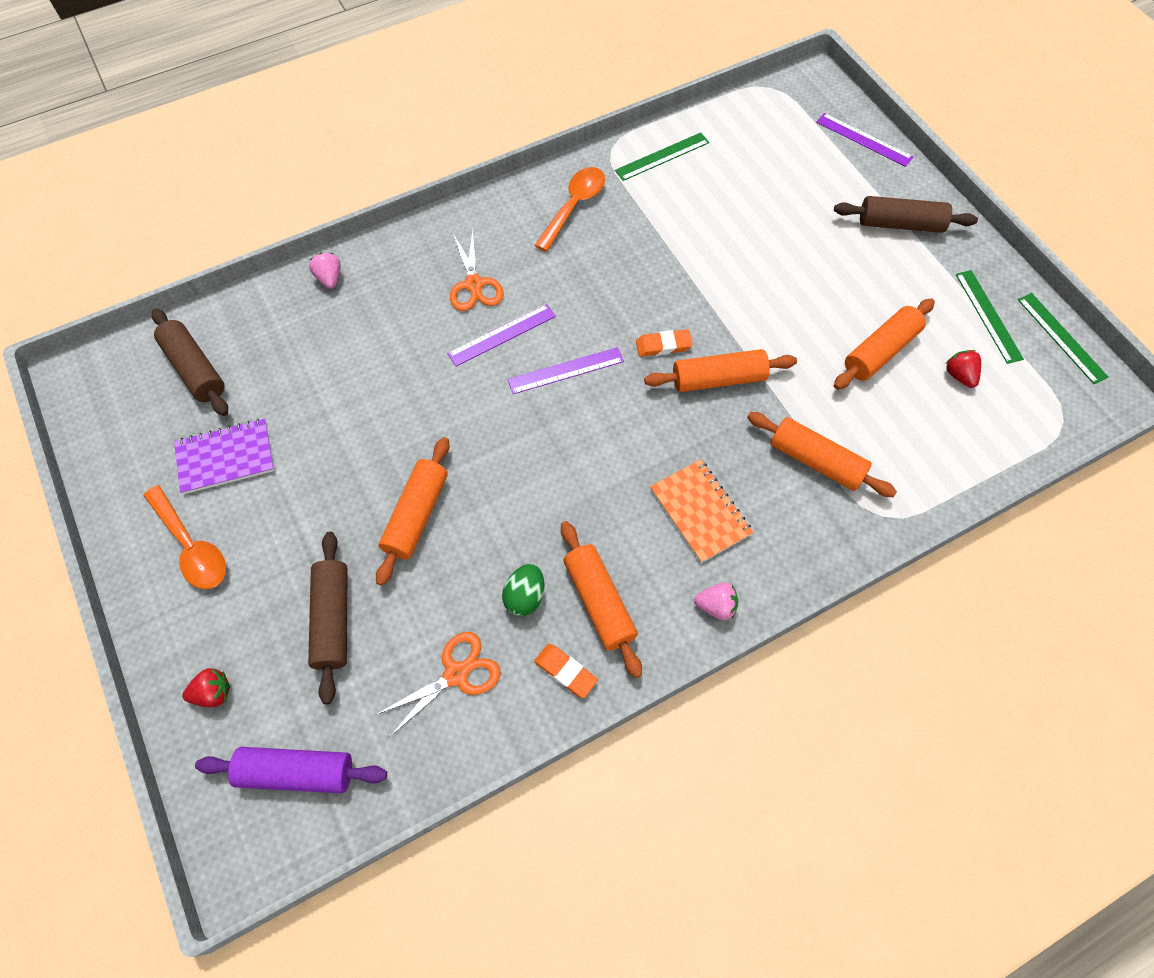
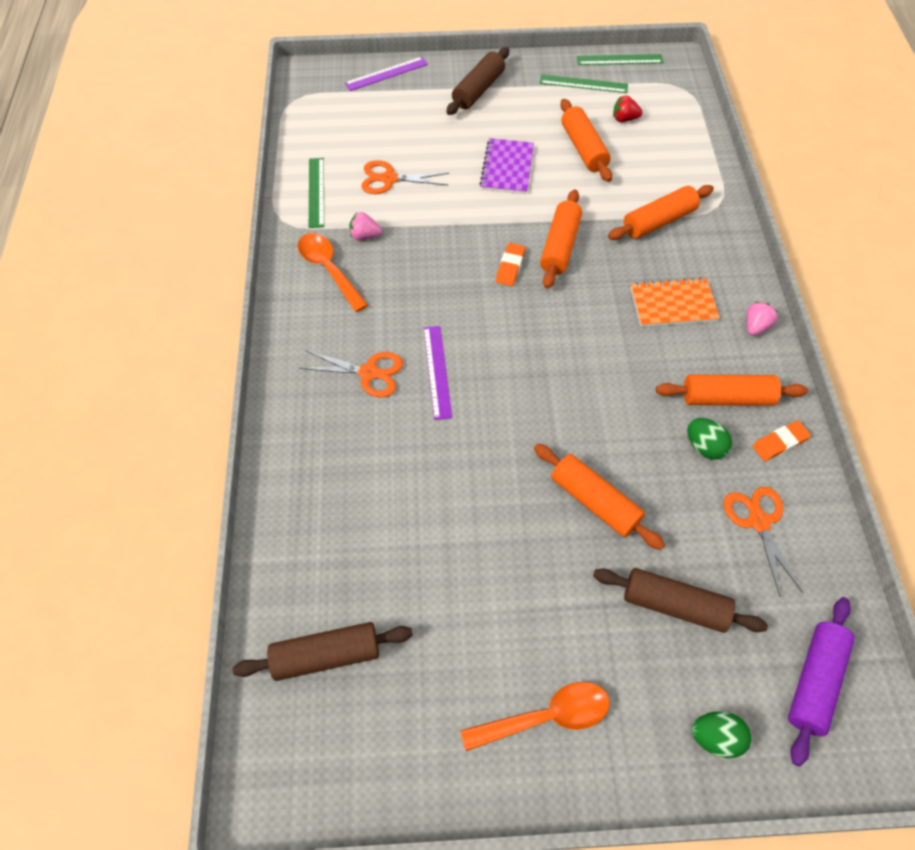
camera: 65 degrees left, 5 degrees down
purple notebook [174,419,274,494] -> purple notebook moved to [479,138,534,194]
red strawberry [182,668,230,707] -> green egg [692,711,751,758]
pink strawberry [309,253,341,289] -> pink strawberry moved to [349,212,382,240]
purple ruler [508,347,624,394] -> none
none -> orange scissors [361,160,449,194]

